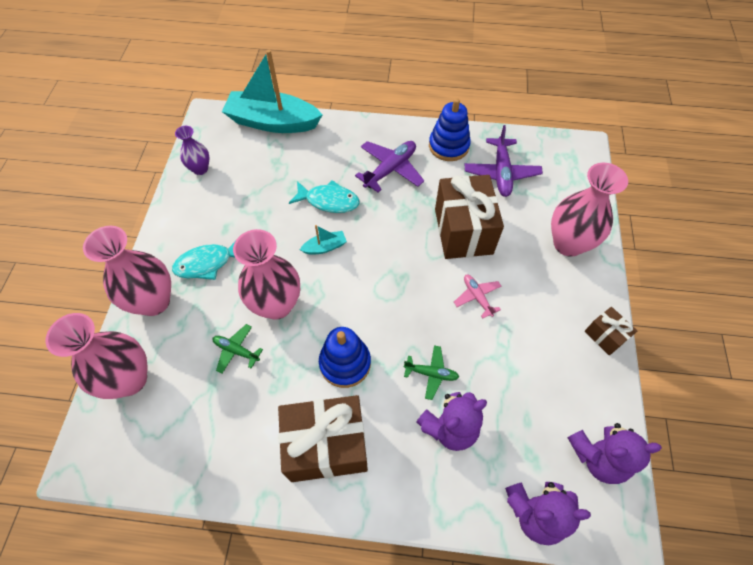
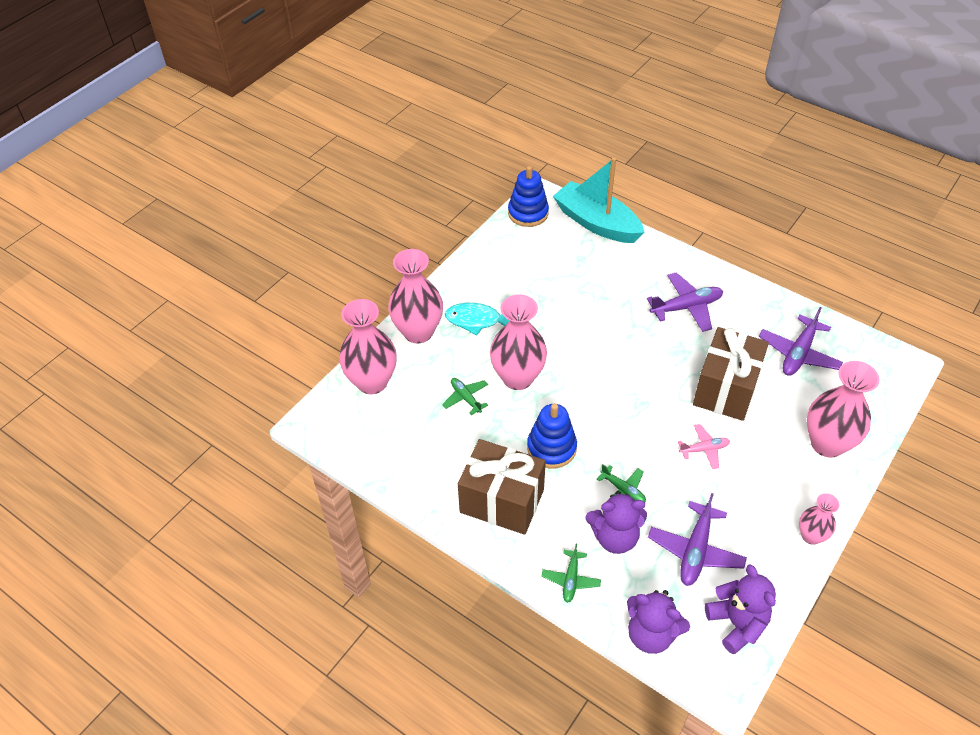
camera: 30 degrees right, 10 degrees down
purple vase [175,126,210,175] -> none
turquoise fish [289,180,359,213] -> none
turquoise boat [300,225,347,255] -> none
blue stacking toy [429,98,471,161] -> blue stacking toy moved to [508,166,549,227]
pink plane [454,274,502,319] -> pink plane turned 75 degrees clockwise [678,424,730,469]
purple teddy bear [567,423,662,484] -> purple teddy bear turned 135 degrees counterclockwise [705,564,776,654]
brown gift [585,307,637,355] -> pink vase [799,493,840,545]
none -> green plane [542,544,601,603]
none -> purple plane [648,493,747,586]

